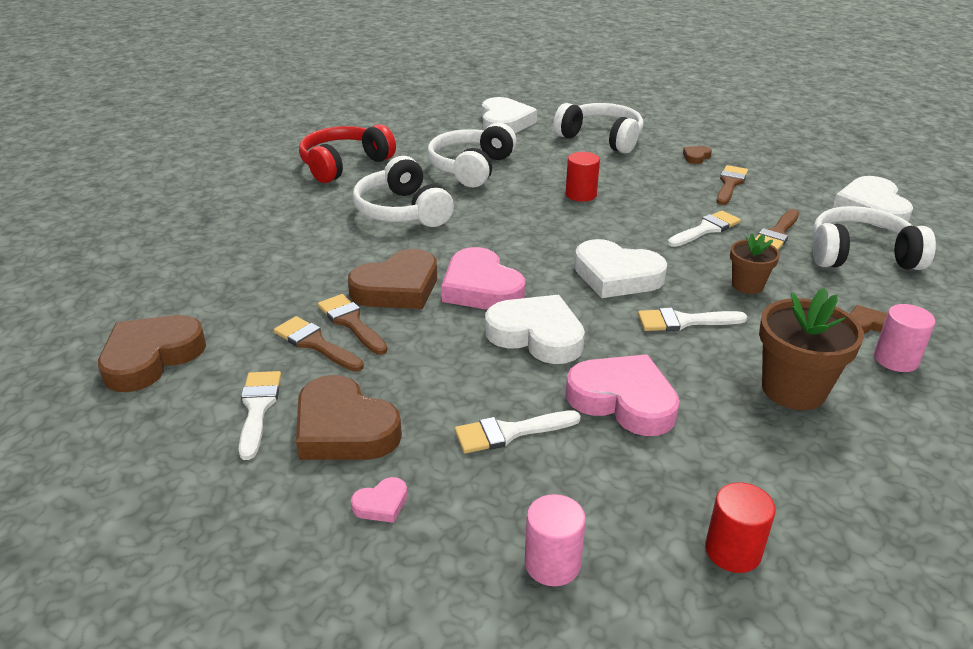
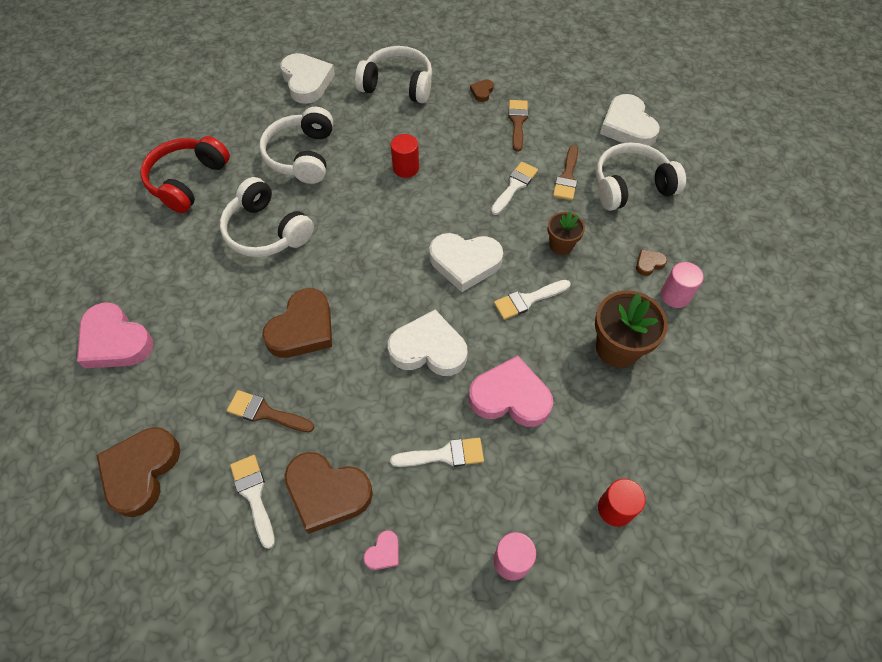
camera: 20 degrees left, 25 degrees up
brown brush [318,294,388,355] -> none
pink heart [441,247,525,310] -> pink heart moved to [77,303,153,368]
white brush [455,410,581,454] -> white brush turned 150 degrees counterclockwise [390,438,484,467]

